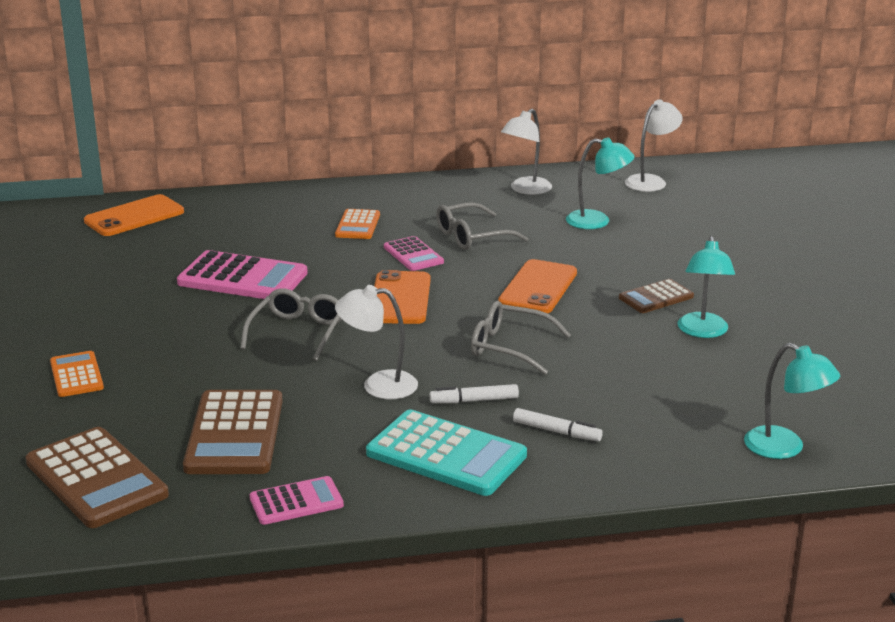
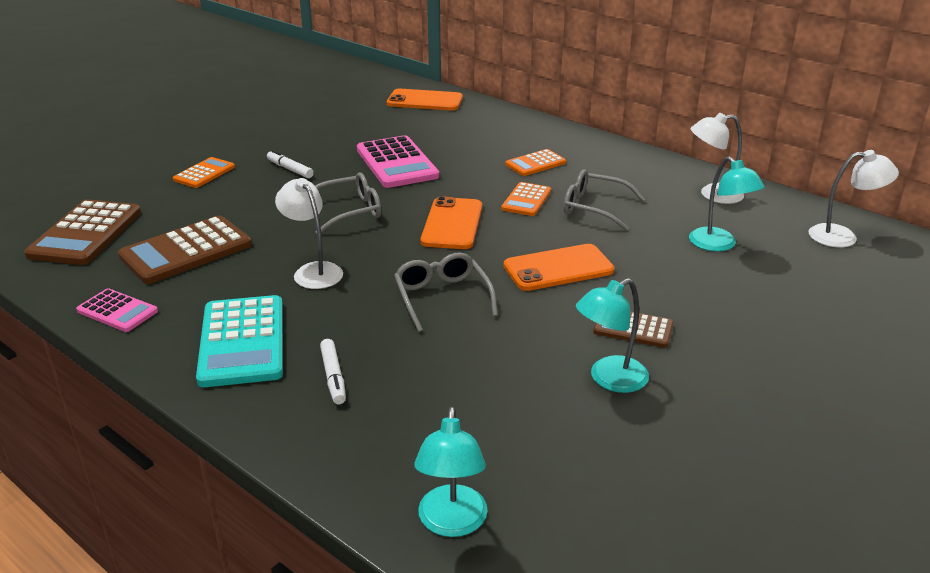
camera: 50 degrees right, 5 degrees up
orange phone [374,270,431,324] -> orange phone turned 45 degrees counterclockwise [421,196,482,249]
pink calculator [384,236,444,271] -> orange calculator [501,182,551,216]
white marker [430,384,519,403] -> white marker moved to [267,150,314,178]

